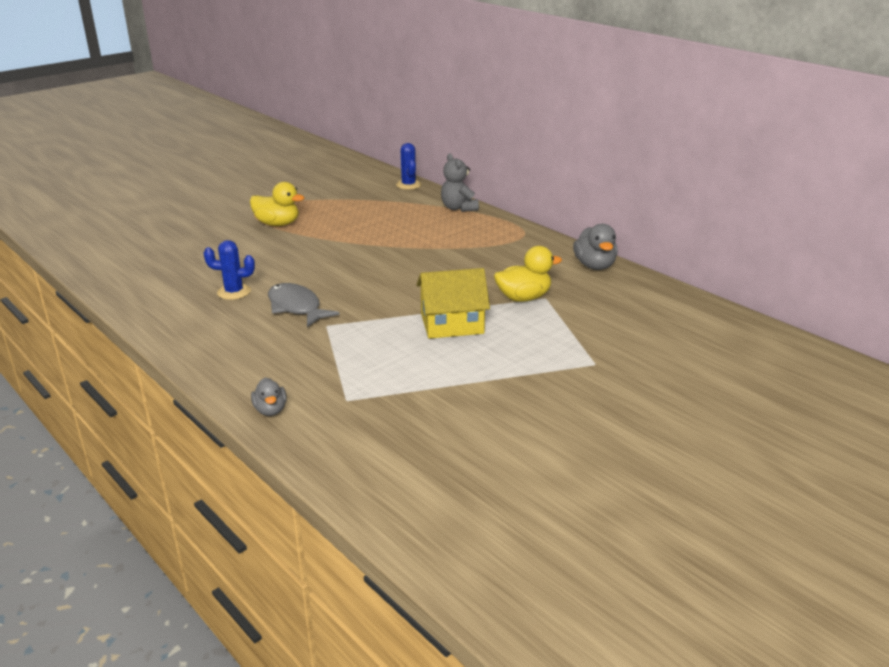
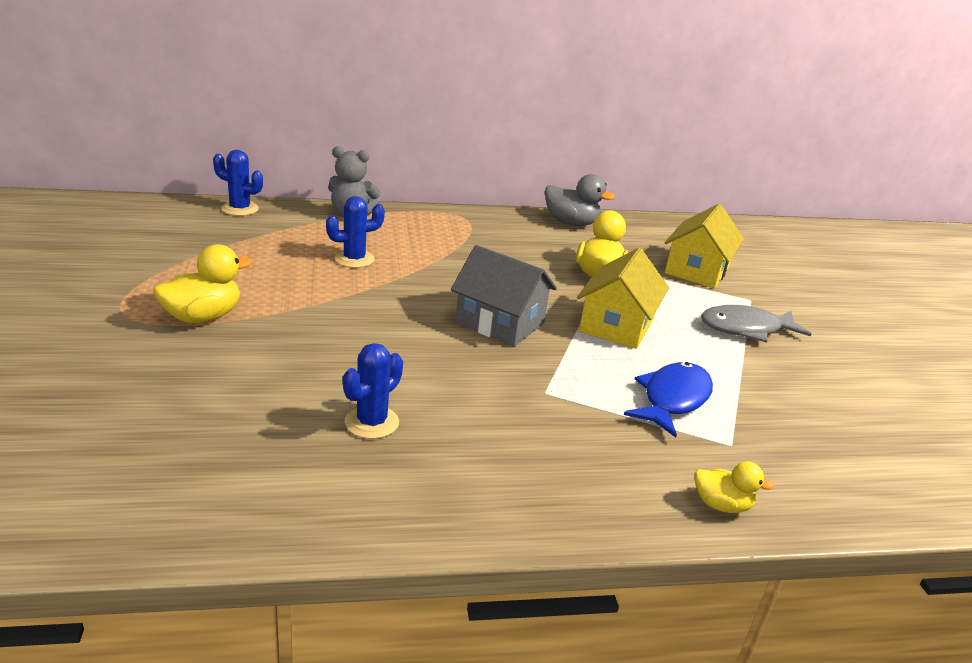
camera: 60 degrees left, 0 degrees up
grey duck [251,378,287,416] -> yellow duck [695,461,775,513]
grey fish [268,283,340,327] -> grey fish moved to [701,305,812,343]
none -> blue cactus [326,196,385,268]
none -> grey house [451,245,557,347]
none -> blue fish [624,362,713,438]
none -> yellow house [664,204,744,288]

